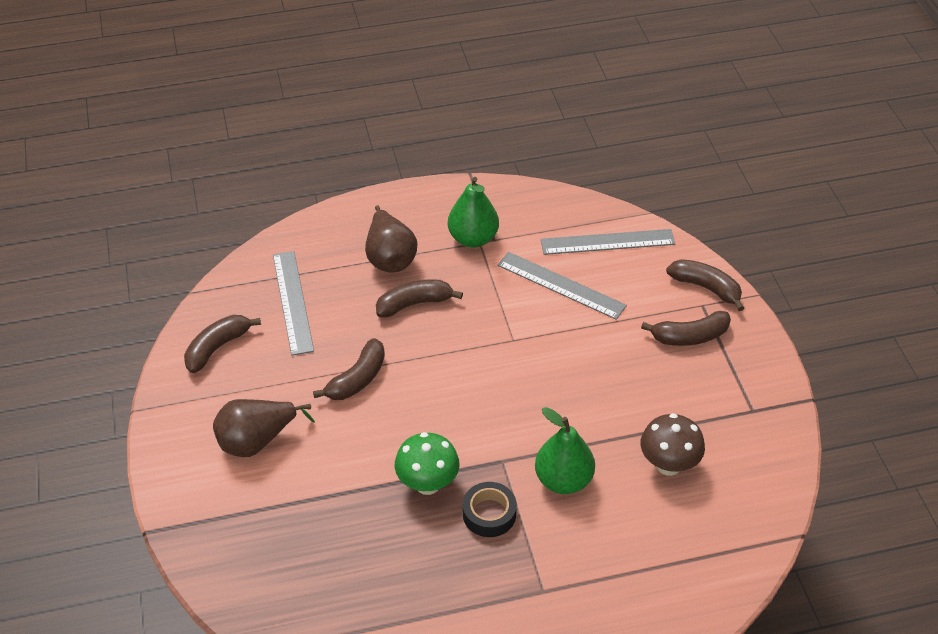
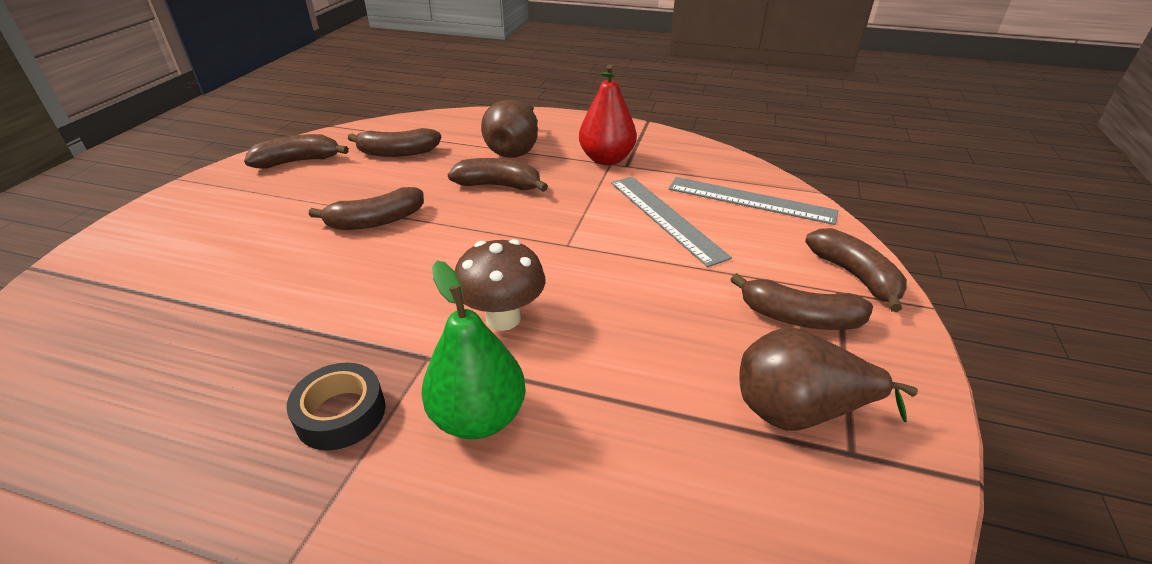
camera: 30 degrees right, 10 degrees down
brown pear [213,399,315,457] -> brown pear moved to [739,327,918,431]
grey ruler [273,251,314,356] -> brown banana [348,128,441,157]
green mushroom [395,432,459,495] -> none
green pear [448,177,499,248] -> red pear [579,64,637,165]
brown mushroom [641,413,705,476] -> brown mushroom moved to [455,239,546,331]

